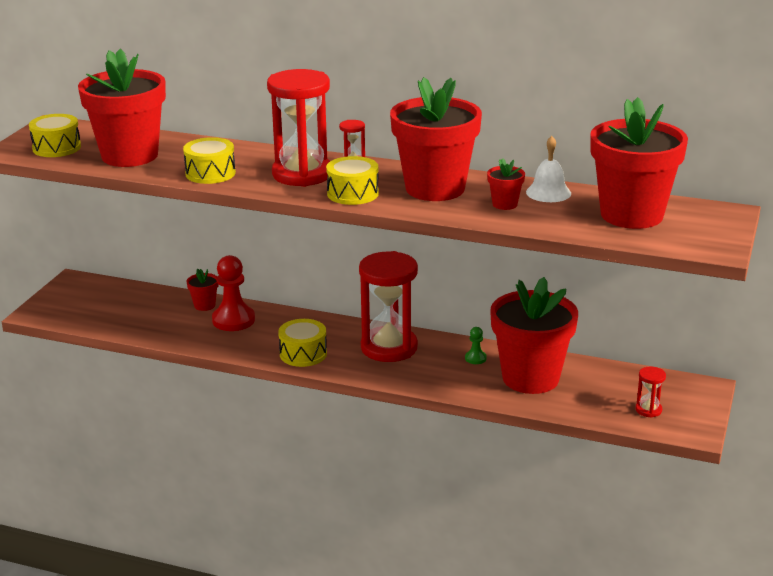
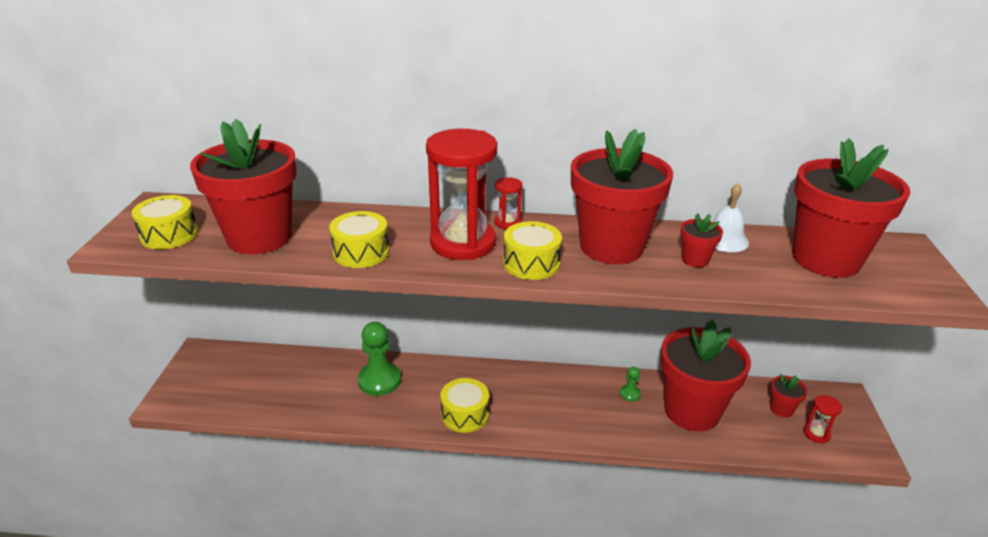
camera: 15 degrees left, 5 degrees up
red flower pot [187,269,219,311] -> red flower pot moved to [770,374,807,418]
red pawn [212,255,255,331] -> green pawn [358,322,401,396]
red hourglass [359,251,418,362] -> none

